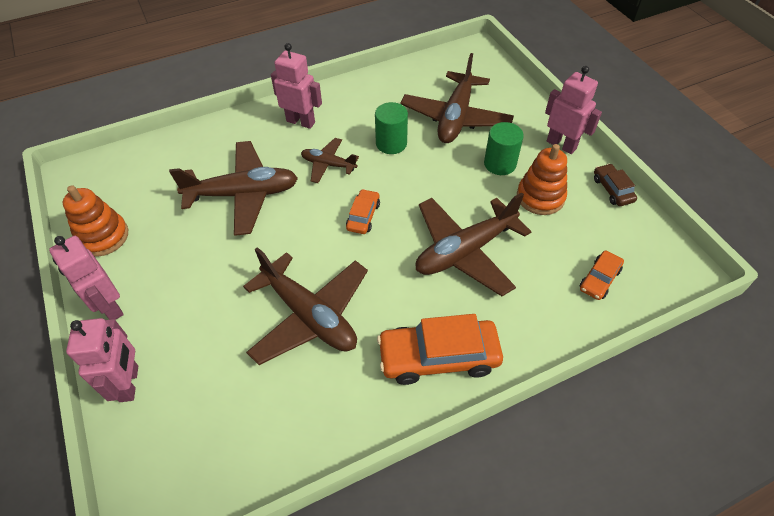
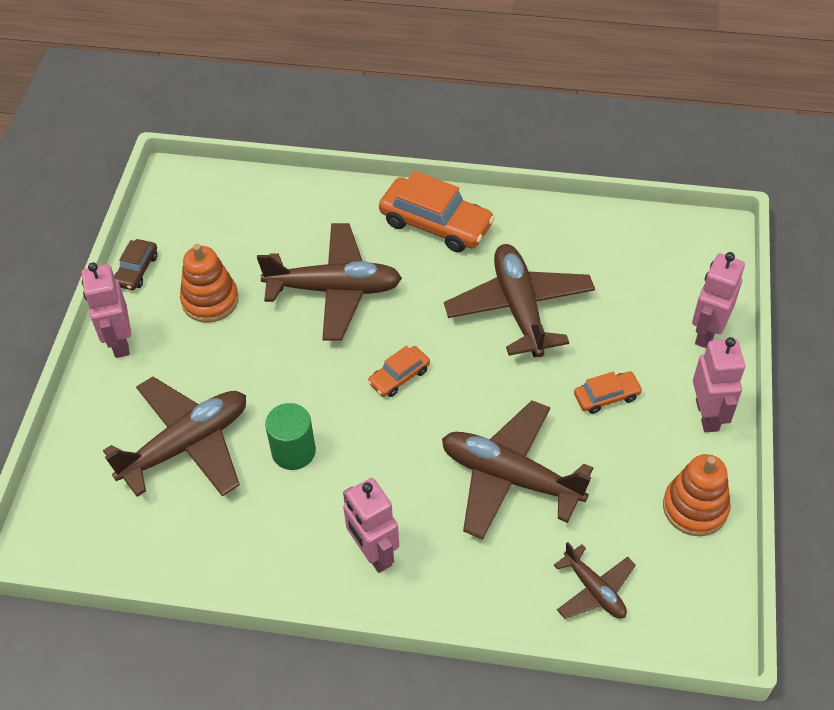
camera: 145 degrees left, 0 degrees up
brown plane [301,138,359,183] -> brown plane moved to [554,542,636,619]
green cylinder [484,122,524,175] -> none
orange car [580,250,624,300] -> orange car moved to [574,371,643,414]

